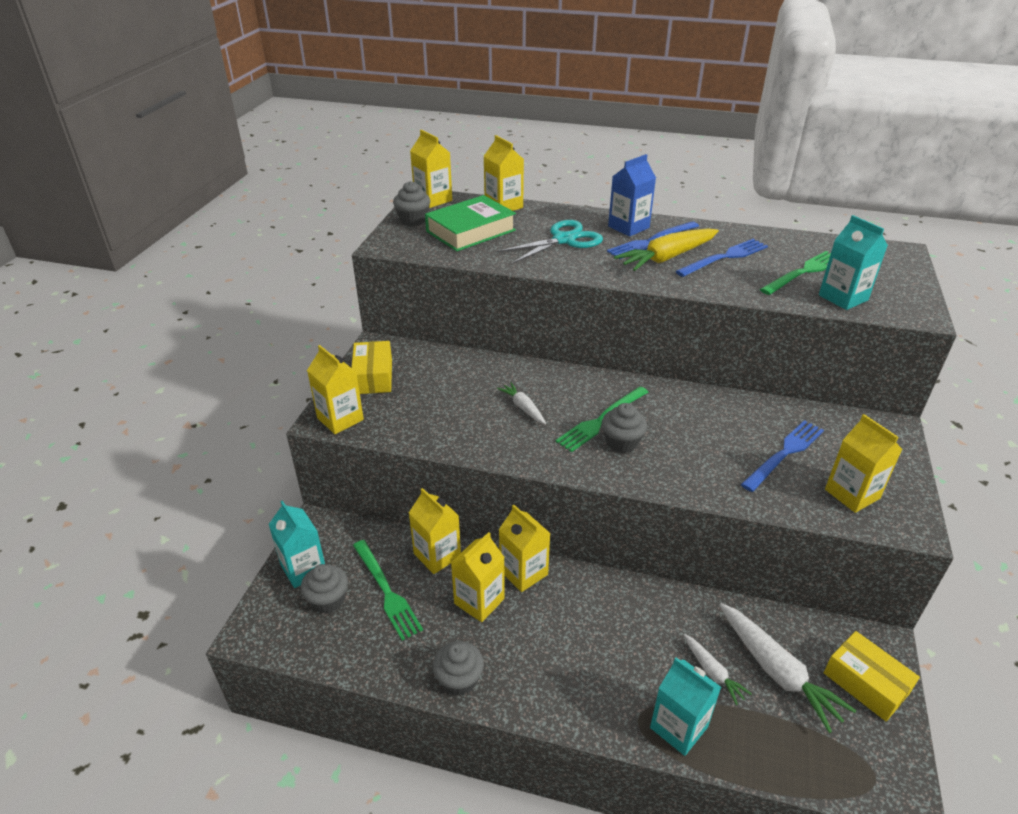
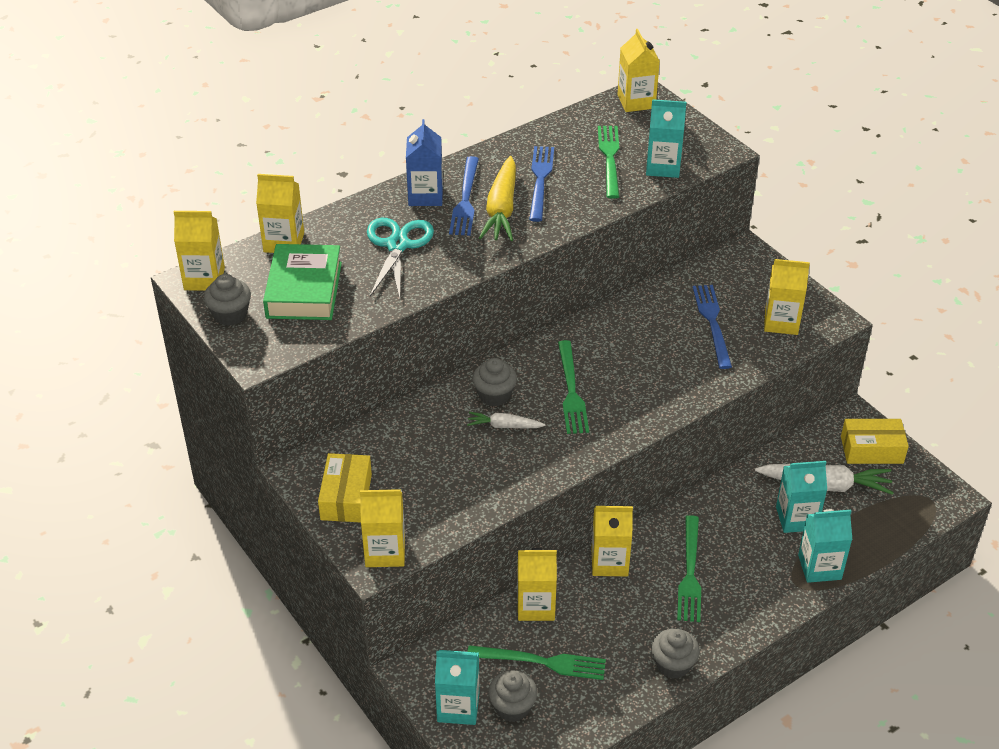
camera: 50 degrees left, 5 degrees up
yellow box [351,341,392,394] -> yellow box turned 60 degrees clockwise [318,453,372,522]
yellow carton [451,532,505,622] -> yellow carton moved to [617,29,660,112]
grey cupcake [602,403,647,453] -> grey cupcake moved to [472,358,517,407]
white carrot [684,634,752,705] -> turquoise carton [776,461,827,533]
none -> green fork [677,515,701,622]

